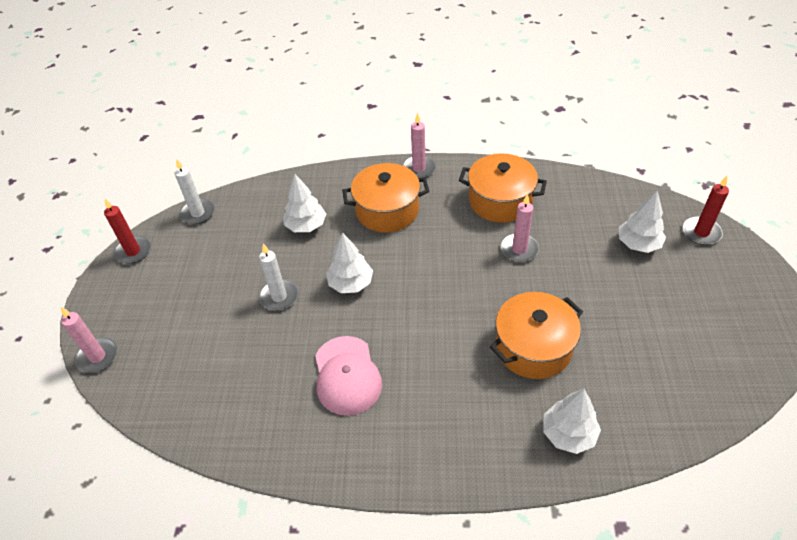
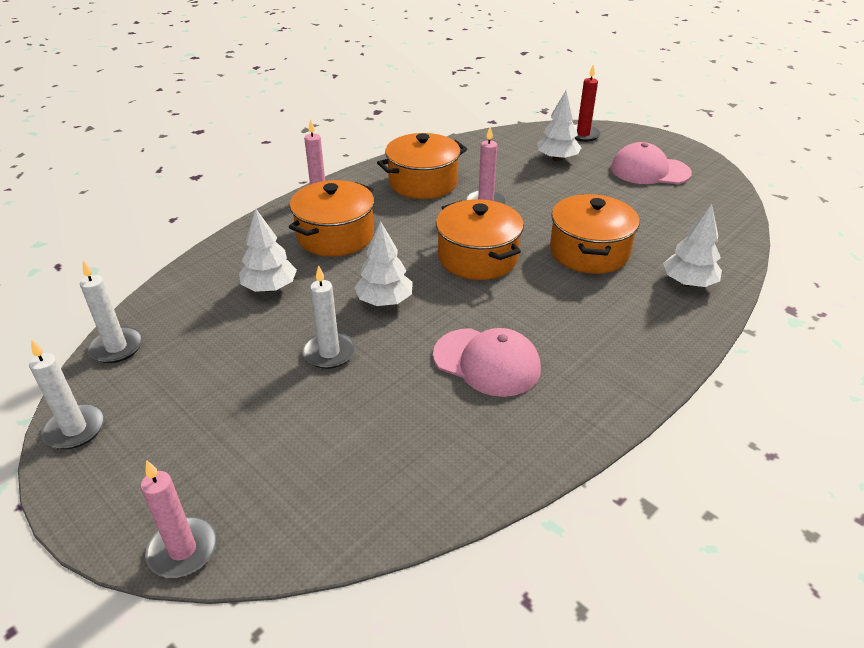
camera: 50 degrees left, 10 degrees down
red candle [104,199,151,264] -> white candle [29,339,104,449]
none -> orange pot [436,199,524,280]
none -> pink cap [611,142,692,184]

